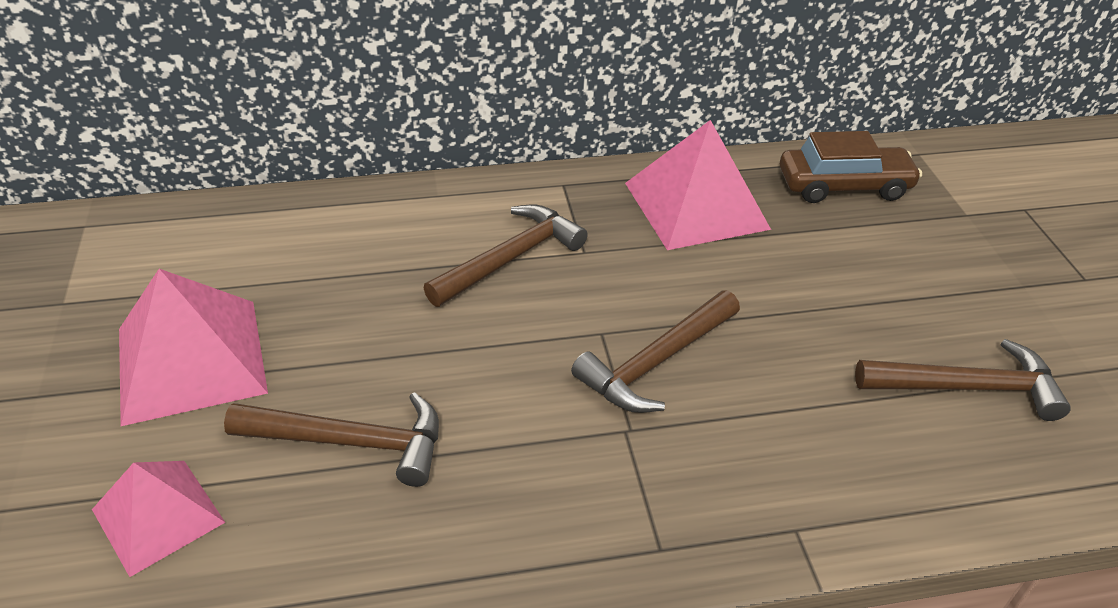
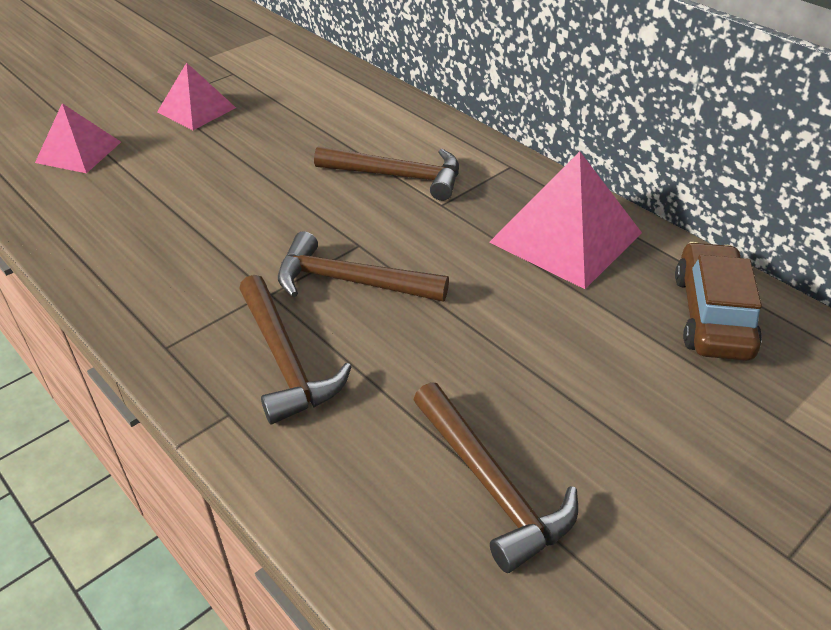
camera: 60 degrees right, 0 degrees up
pink pyramid [119,269,268,426] -> pink pyramid [157,63,236,130], size x0.62
brown hammer [224,392,439,487] -> brown hammer moved to [239,275,351,424]
brown car [780,131,922,203] -> brown car turned 135 degrees counterclockwise [675,242,762,361]

